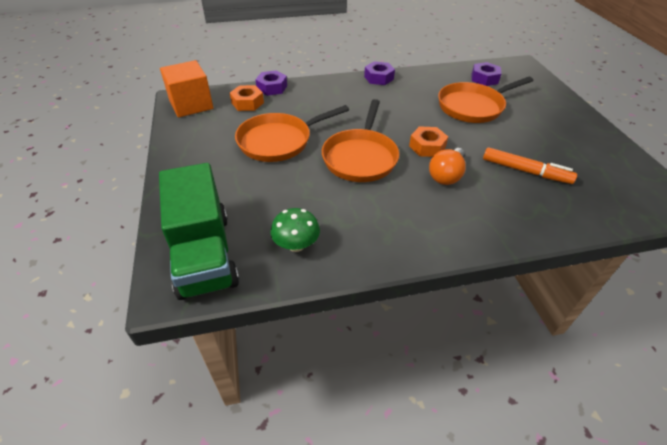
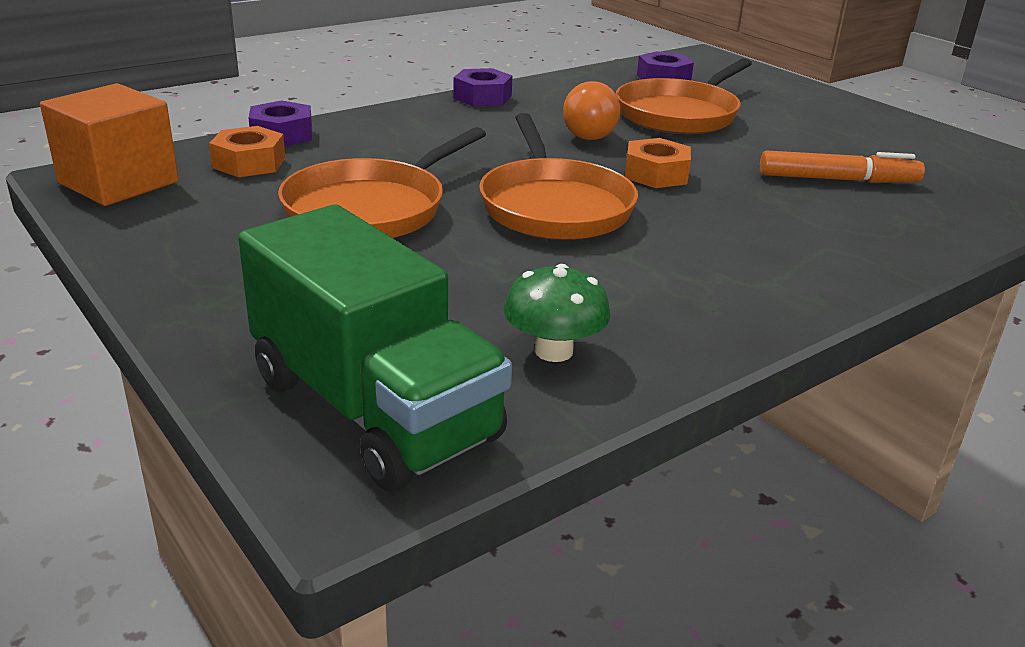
camera: 25 degrees left, 15 degrees down
orange light bulb [429,148,466,185] -> orange light bulb moved to [563,81,620,140]

